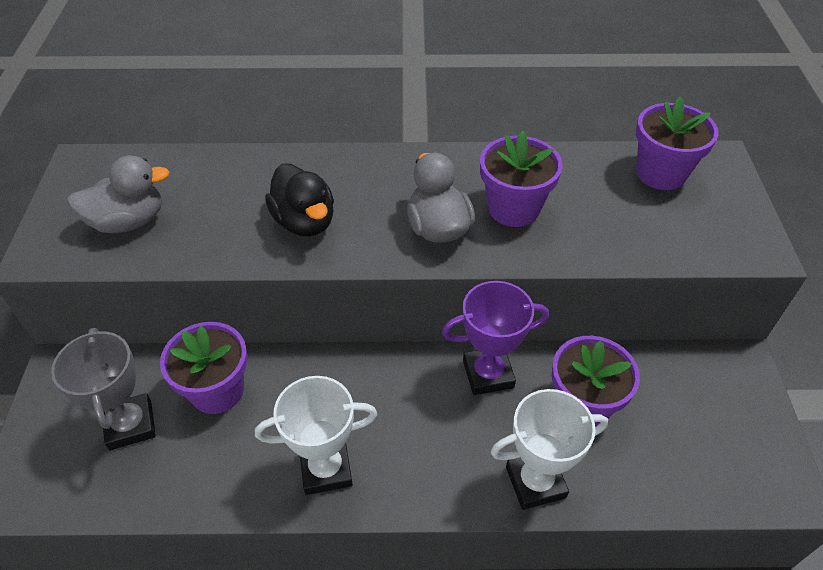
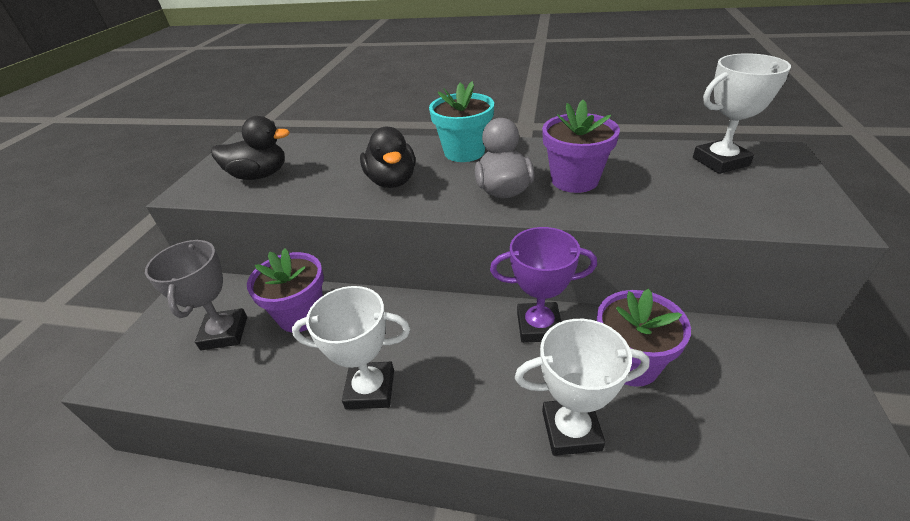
camera: 15 degrees right, 10 degrees down
grey duck [67,155,170,233] -> black duck [211,116,290,180]
purple flower pot [636,96,718,190] -> white trophy [693,53,791,174]
none -> turquoise flower pot [429,81,494,162]

